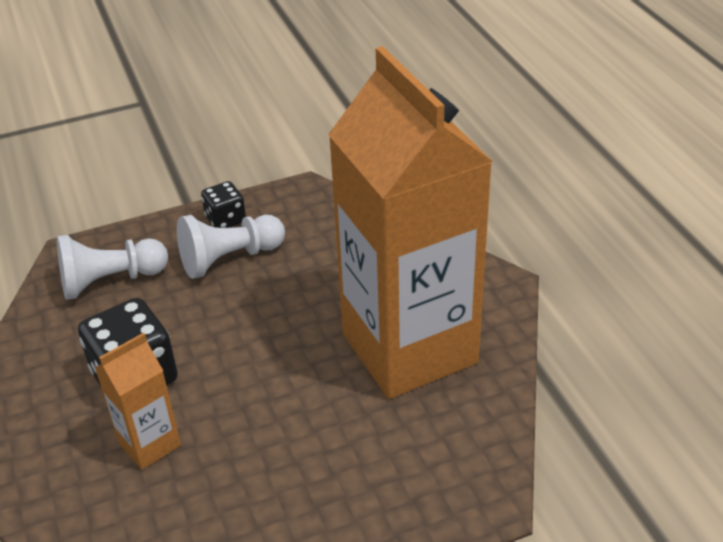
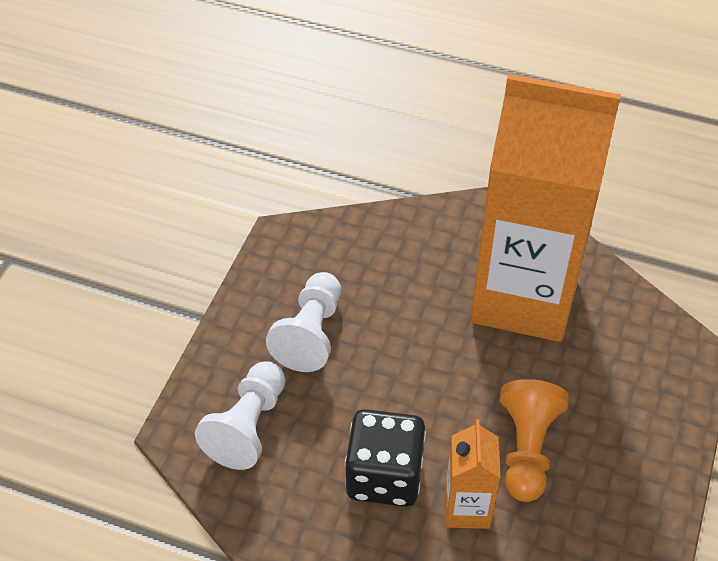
camera: 50 degrees left, 10 degrees up
black dice [201,181,246,228] -> none
none -> orange pawn [500,379,569,502]

